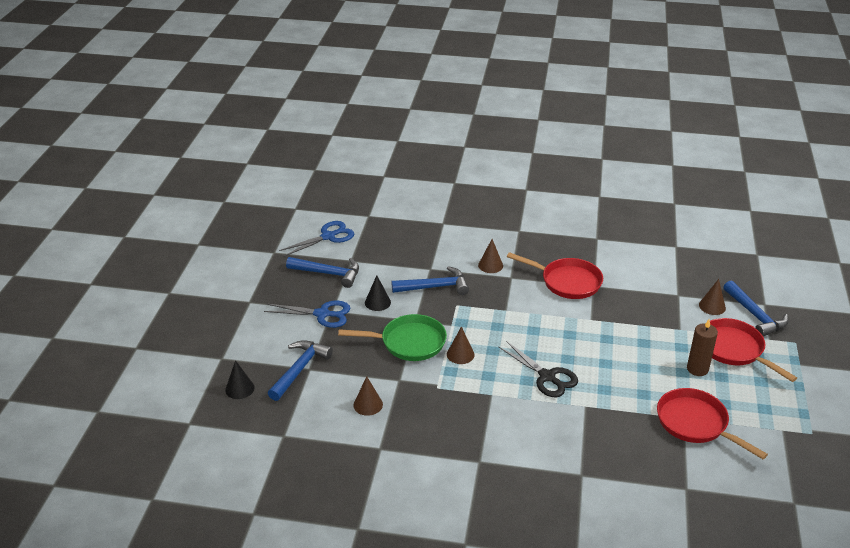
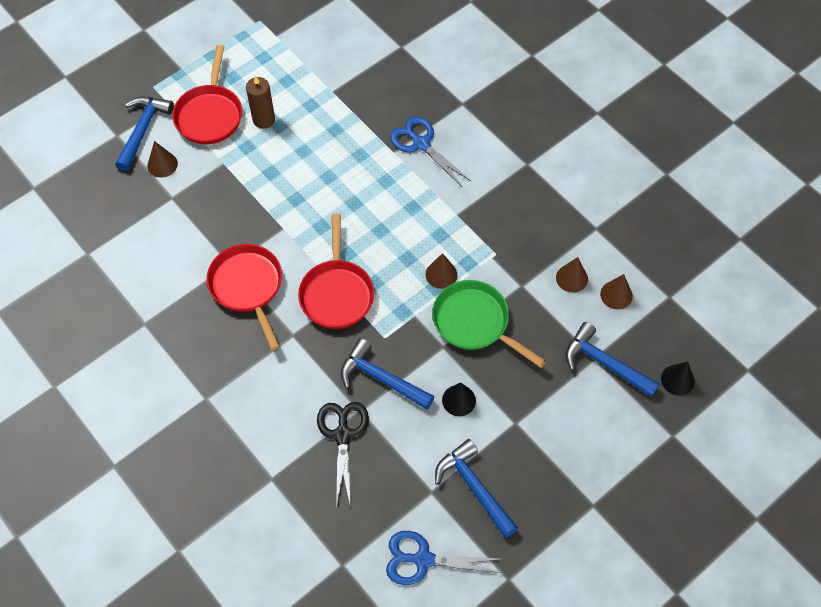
camera: 140 degrees left, 25 degrees up
blue scissors [264,301,351,328] -> blue scissors moved to [390,116,471,188]
blue hammer [268,340,333,401] -> blue hammer turned 60 degrees clockwise [565,322,660,397]
brown cone [478,239,503,273] -> brown cone moved to [600,274,633,309]
black scissors [499,341,578,397] -> black scissors moved to [317,402,369,509]
red pan [657,388,768,459] -> red pan moved to [298,214,374,329]

